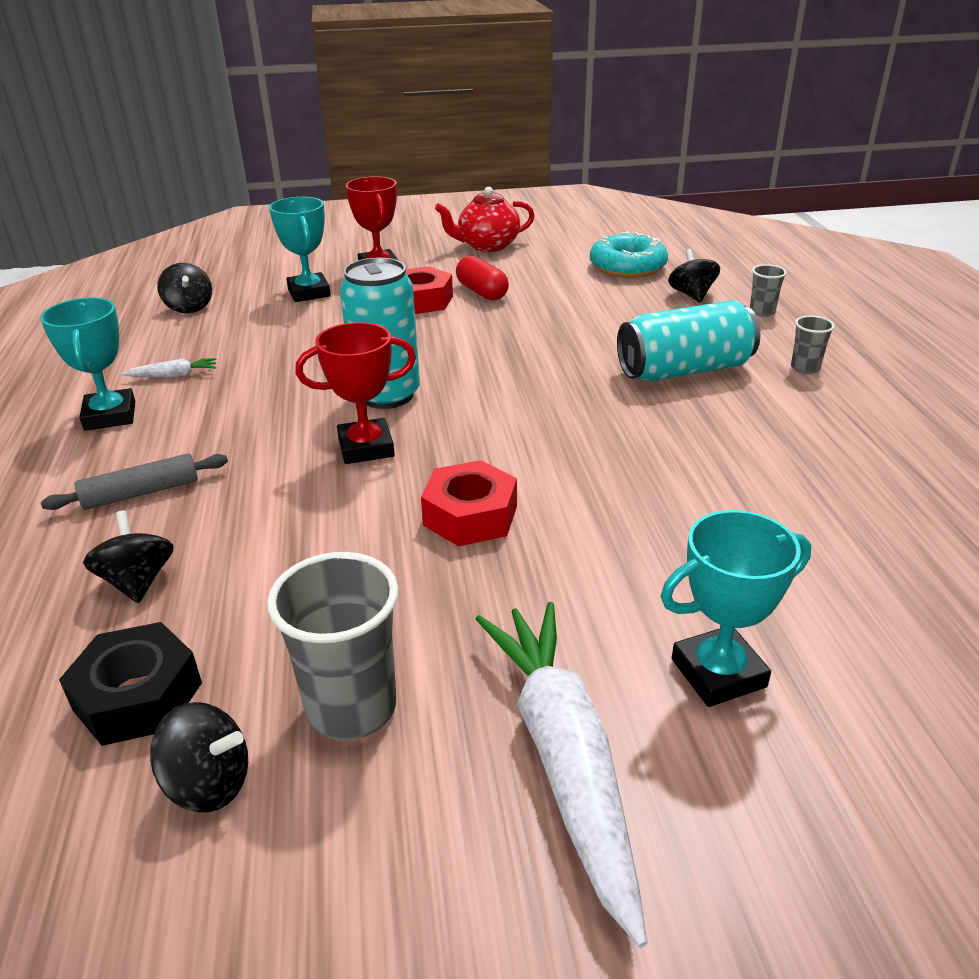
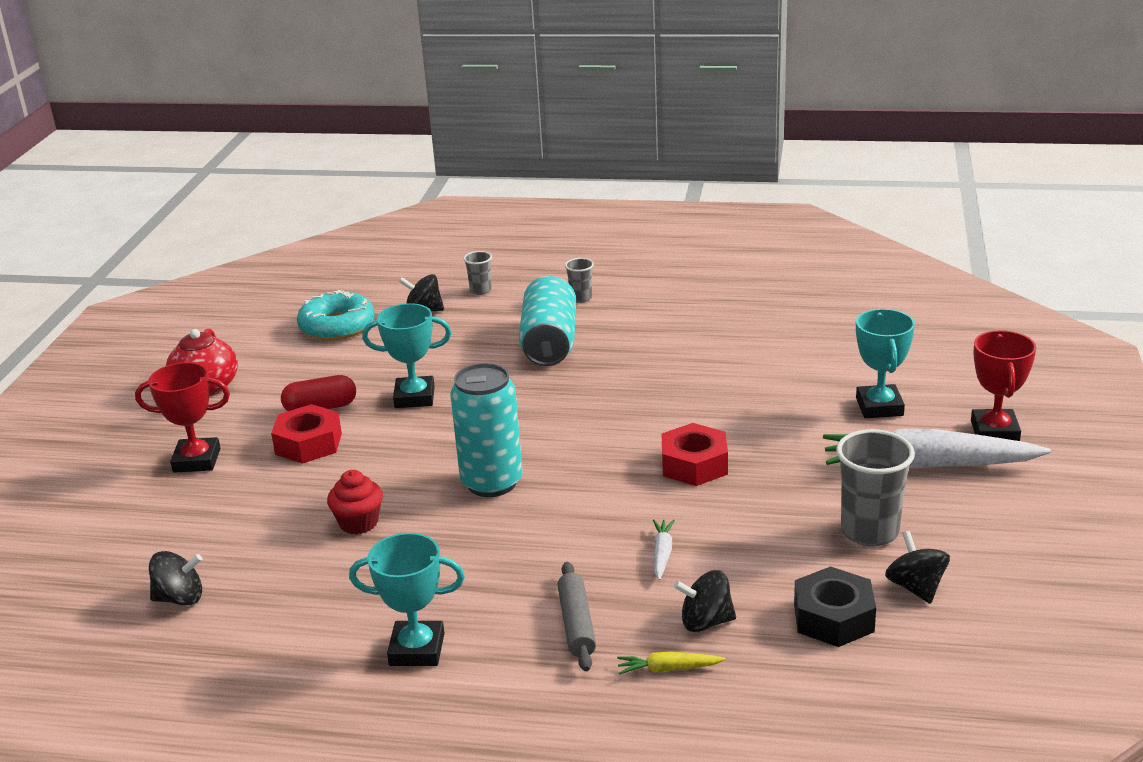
camera: 70 degrees left, 5 degrees down
white carrot [121,358,217,377] -> white carrot moved to [653,519,675,580]
black spinning top [150,702,248,812] -> black spinning top turned 45 degrees counterclockwise [885,531,950,604]
turquoise trophy [269,197,331,302] -> turquoise trophy moved to [362,303,452,408]
red trophy [295,322,416,464] -> red trophy moved to [971,330,1036,441]
none -> red cupcake [327,470,383,535]
none -> yellow carrot [617,651,726,675]

